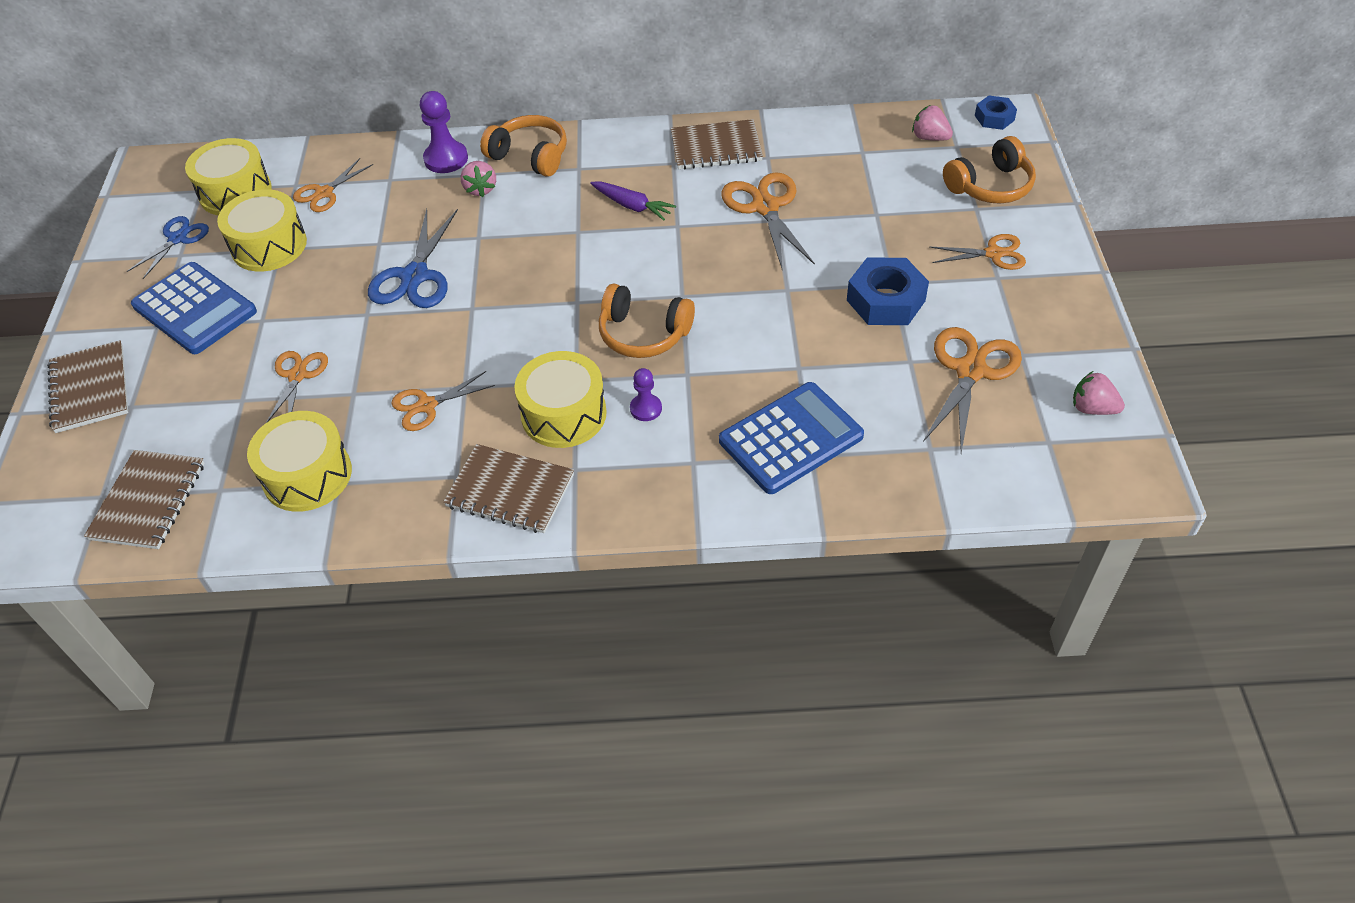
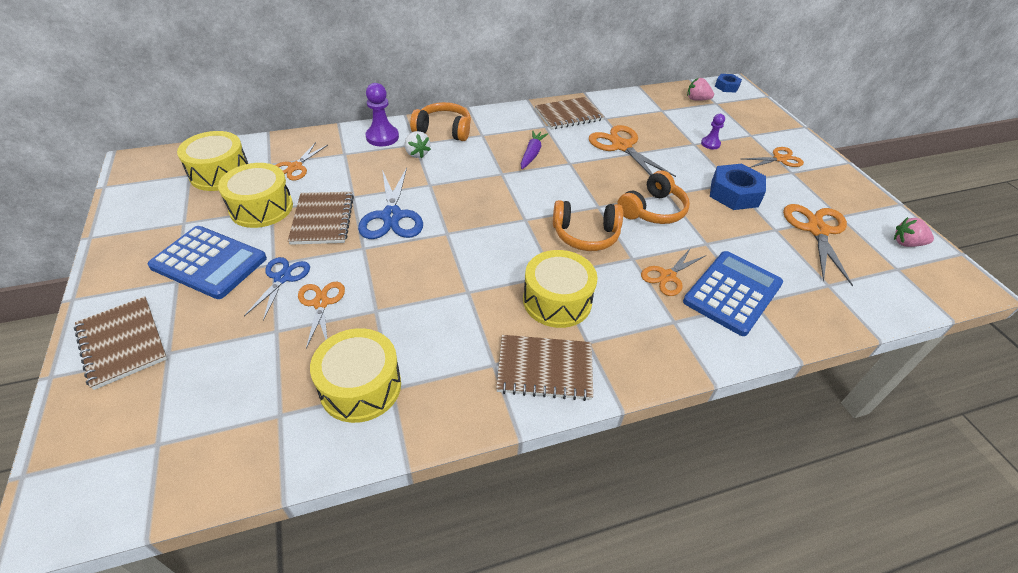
camera: 20 degrees left, 5 degrees down
brown notebook [84,450,205,549] -> brown notebook moved to [288,192,354,245]
blue scissors [127,216,209,279] -> blue scissors moved to [244,257,310,321]
orange scissors [391,371,495,431] -> orange scissors moved to [641,249,706,296]
pink strawberry [461,161,496,197] -> white strawberry [405,131,431,158]
purple carrot [590,181,676,220] -> purple carrot turned 90 degrees counterclockwise [521,130,548,169]
purple pawn [630,368,662,421] -> purple pawn moved to [701,114,725,149]
orange headphones [943,136,1036,204] -> orange headphones moved to [617,170,690,224]

